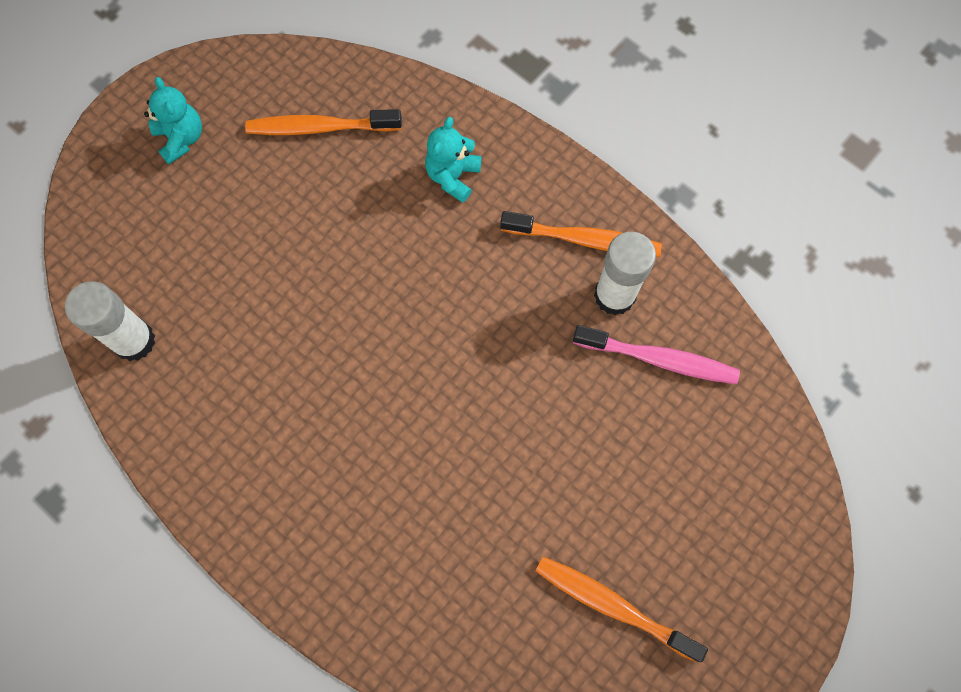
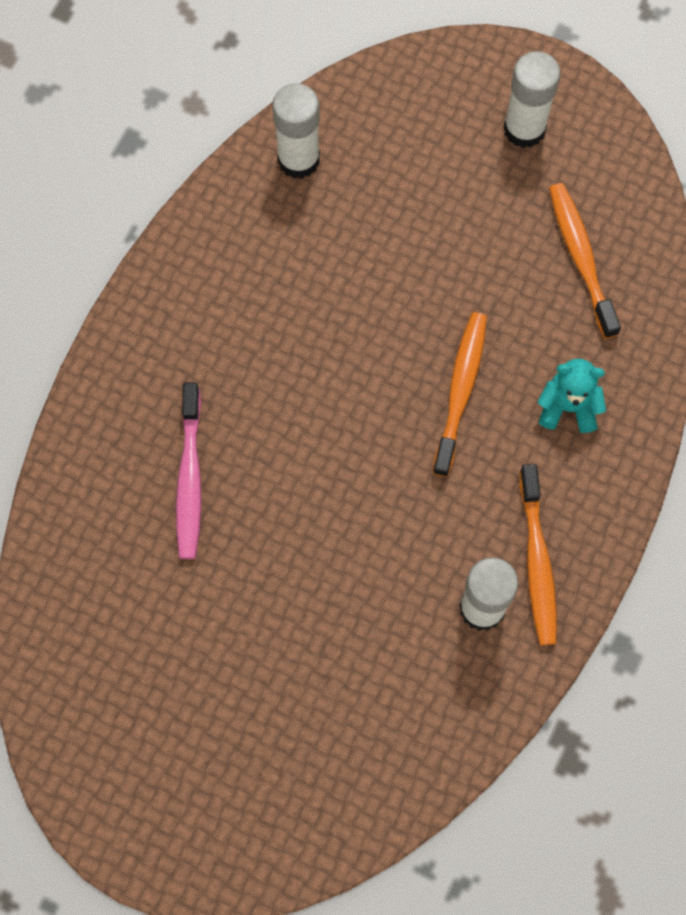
camera: 75 degrees right, 0 degrees up
turquoise teddy bear [144,77,202,164] -> white glue stick [504,51,560,148]
orange toothbrush [536,557,708,662] -> orange toothbrush moved to [432,312,487,477]
pink toothbrush [573,325,740,384] -> pink toothbrush moved to [176,382,202,559]

